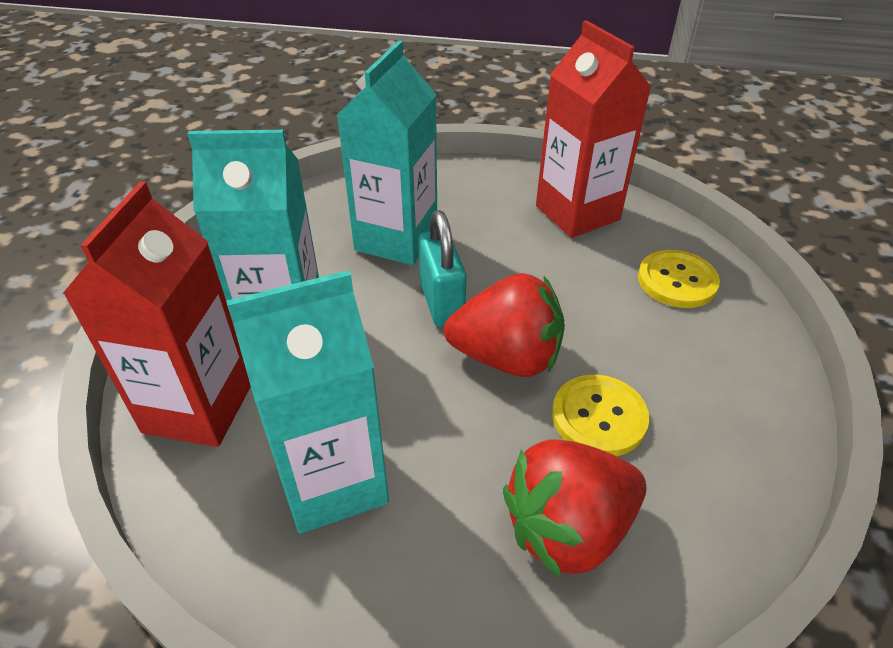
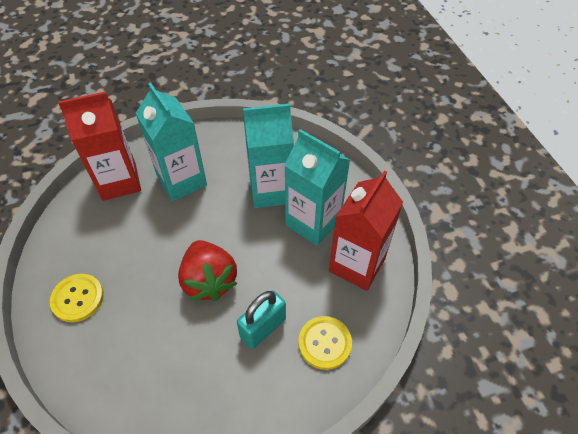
camera: 60 degrees right, 10 degrees up
turquoise carton [226,270,389,534] -> turquoise carton moved to [284,129,350,246]
turquoise padlock [418,210,466,327] -> turquoise padlock moved to [237,290,286,349]
red strawberry [503,439,646,578] -> none
yellow button [552,374,649,456] -> yellow button moved to [50,274,104,322]

